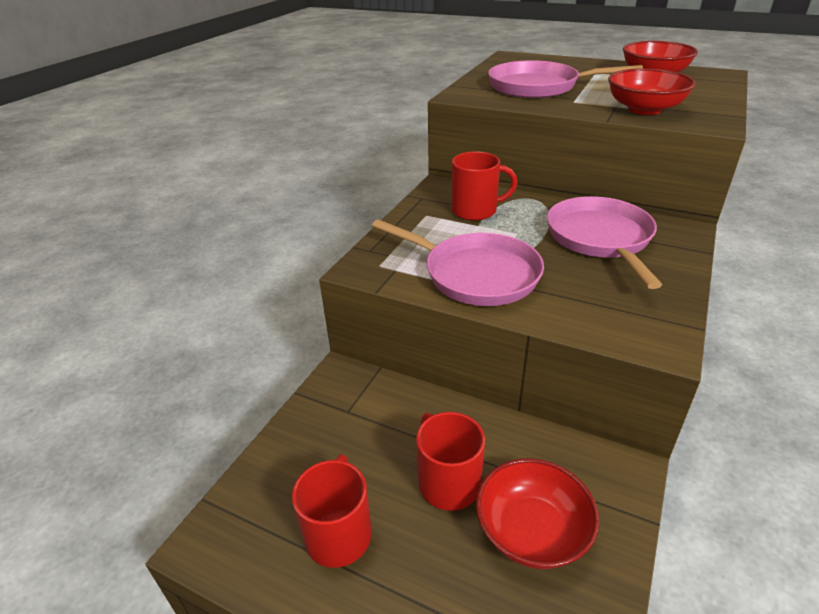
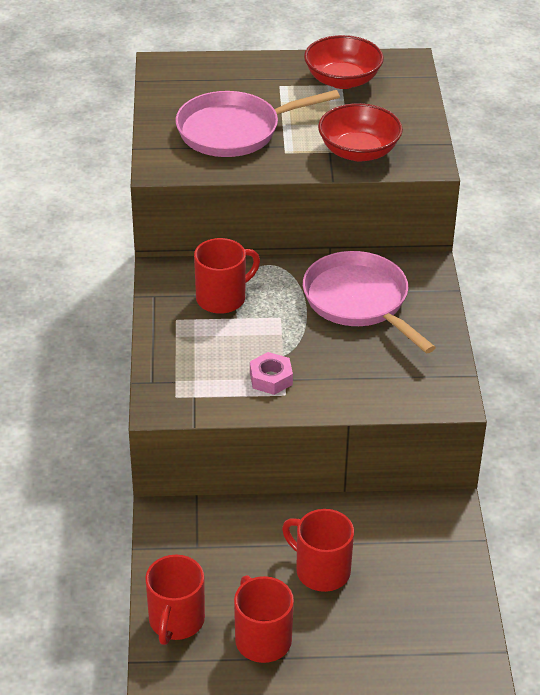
camera: 30 degrees left, 5 degrees up
pink pan [372,219,544,306] -> pink nut [250,352,293,395]
red bowl [476,458,599,569] -> none
none -> red mug [145,555,205,645]

